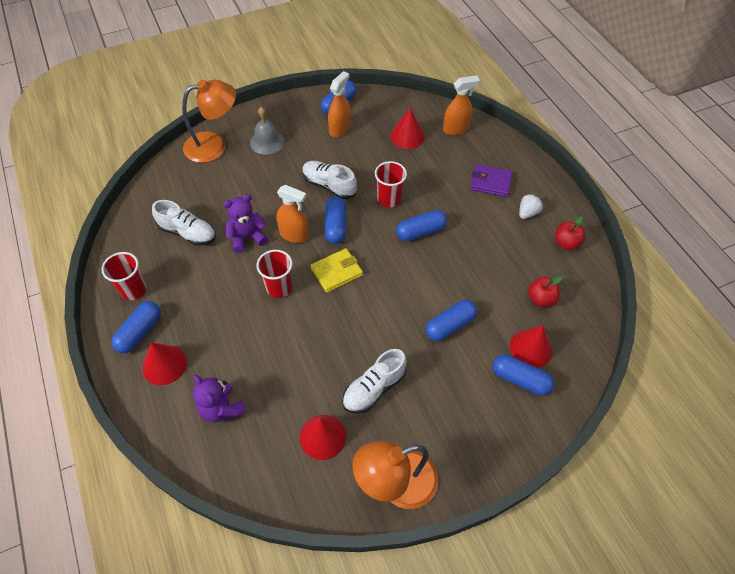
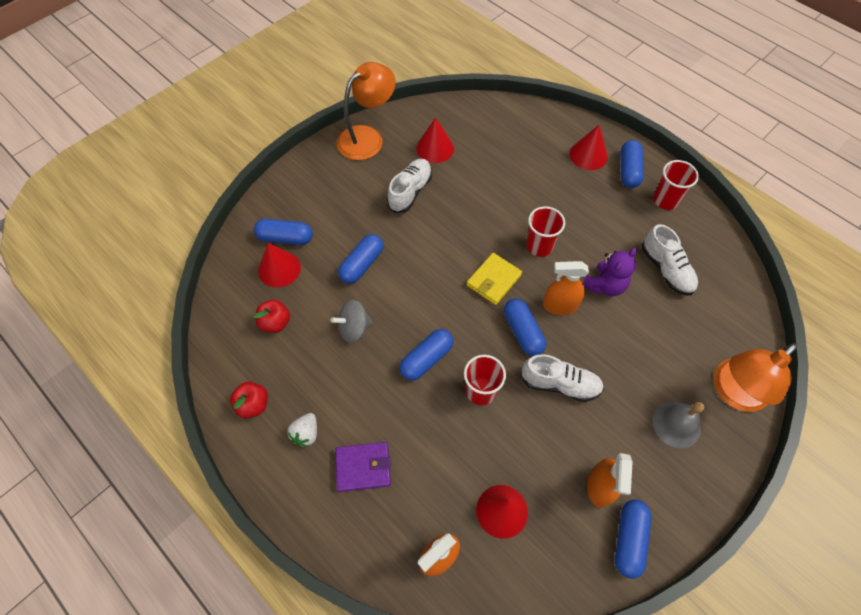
camera: 160 degrees right, 5 degrees up
white shoe [152,200,216,246] -> white shoe turned 120 degrees counterclockwise [642,224,698,295]
purple teddy bear [193,375,246,423] -> none
none -> grey spinning top [330,300,373,343]

